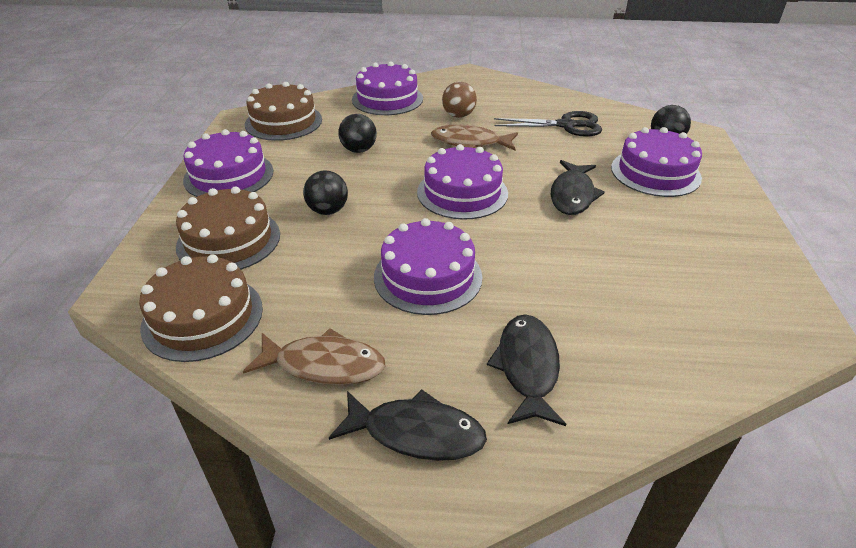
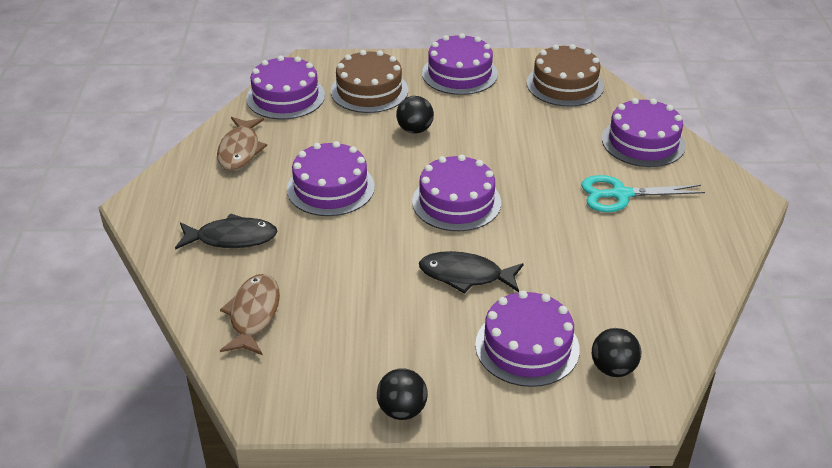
camera: 85 degrees right, 0 degrees up
brown cake [139,254,263,362] -> purple cake [246,55,325,119]
black fish [329,389,487,461] -> none
black ball [338,114,377,153] -> black ball moved to [377,368,428,420]
brown fish [431,124,518,151] -> brown fish moved to [220,274,280,355]
brown ball [442,82,477,118] -> turquoise scissors [581,175,705,212]
black scissors [494,111,602,137] -> none

